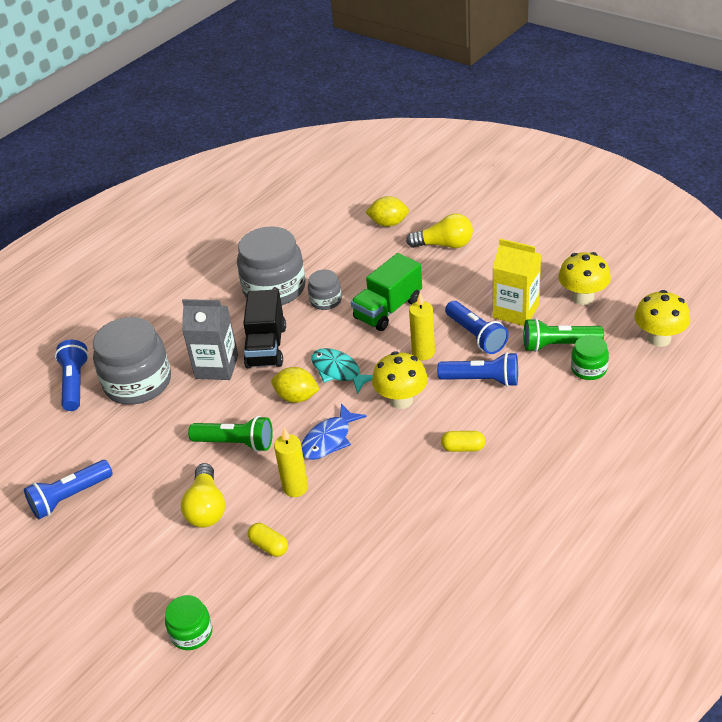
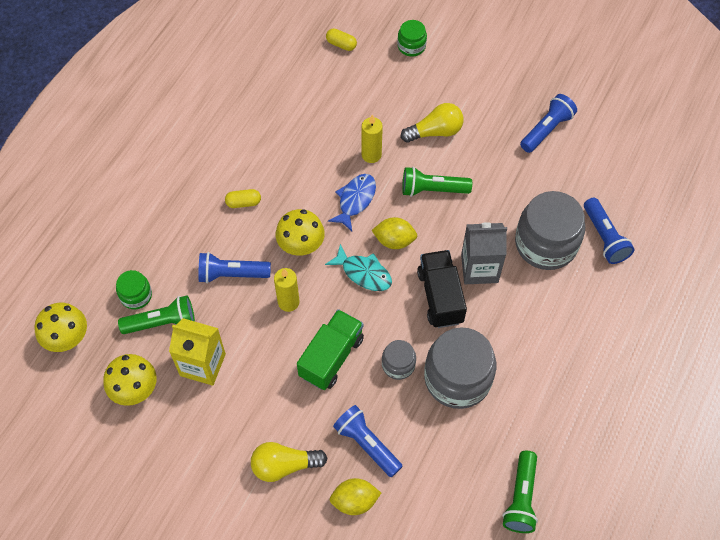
camera: 165 degrees right, 20 degrees up
yellow light bulb [181,463,225,528] -> yellow light bulb turned 90 degrees clockwise [401,103,464,143]
yellow capsule [248,523,288,557] -> yellow capsule moved to [326,29,357,51]
blue flashlight [445,301,509,354] -> blue flashlight moved to [333,405,403,477]
none -> green flashlight [502,451,538,533]

